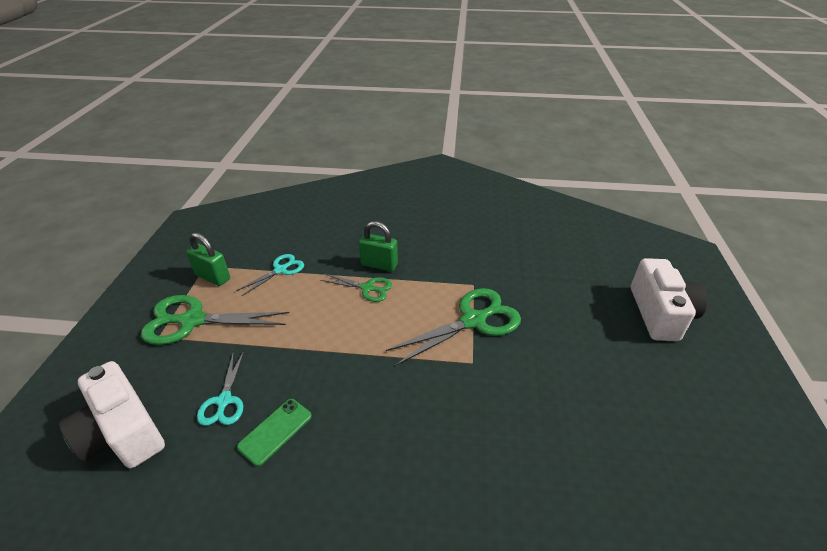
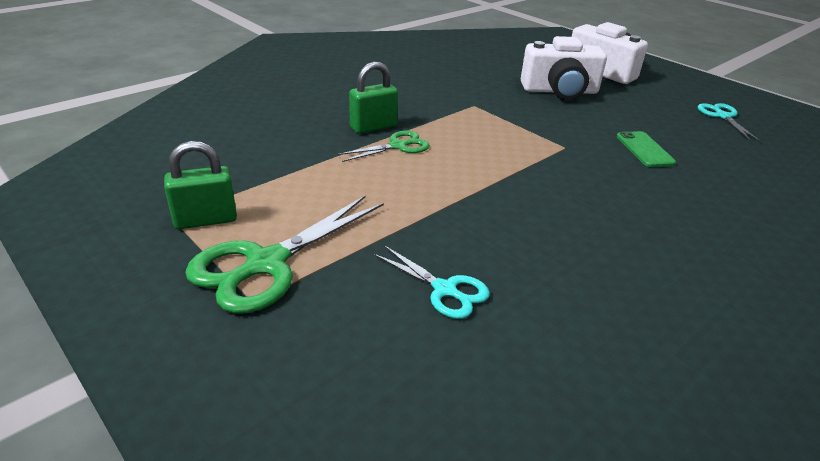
camera: 50 degrees left, 5 degrees down
white camera [59,361,165,468] -> white camera moved to [521,36,607,100]
turquoise scissors [236,254,304,296] -> turquoise scissors moved to [697,103,760,141]
green phone [237,399,312,466] -> green phone moved to [617,131,676,167]
green scissors [386,288,521,365] -> none

